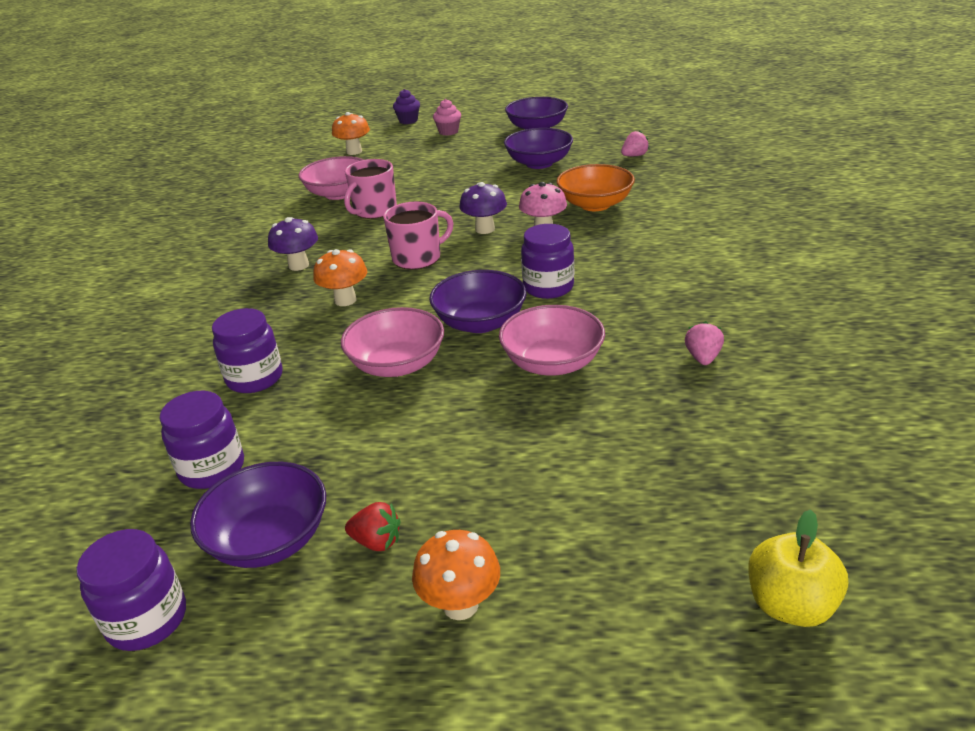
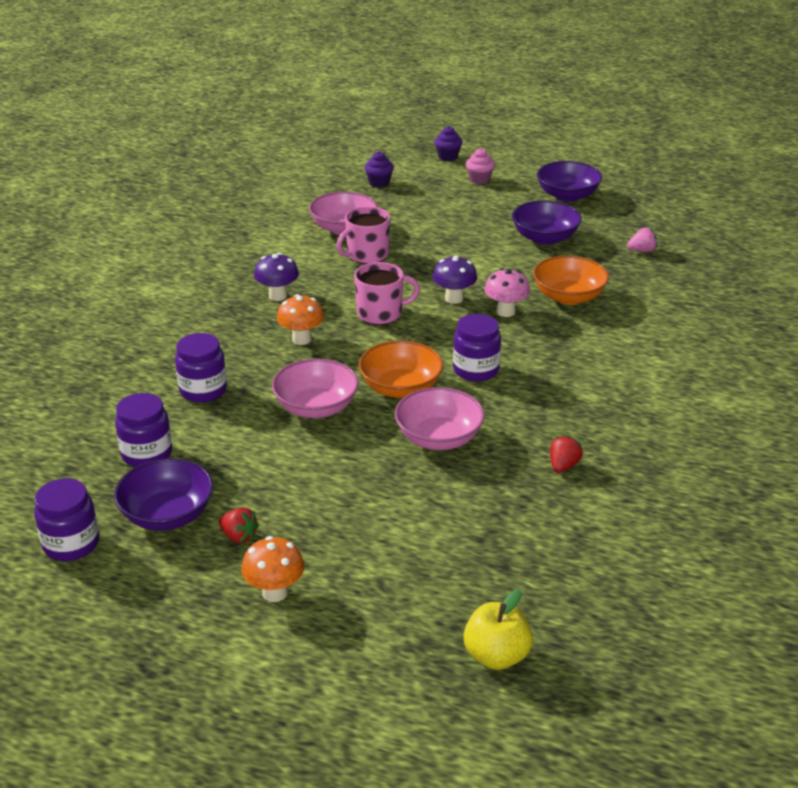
camera: 15 degrees right, 0 degrees up
orange mushroom [332,112,370,155] -> purple cupcake [364,151,394,188]
purple bowl [429,270,527,333] -> orange bowl [359,340,444,398]
pink strawberry [685,321,724,365] -> red strawberry [550,436,583,473]

